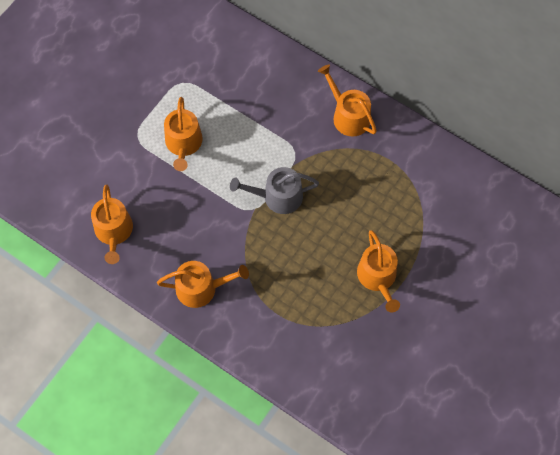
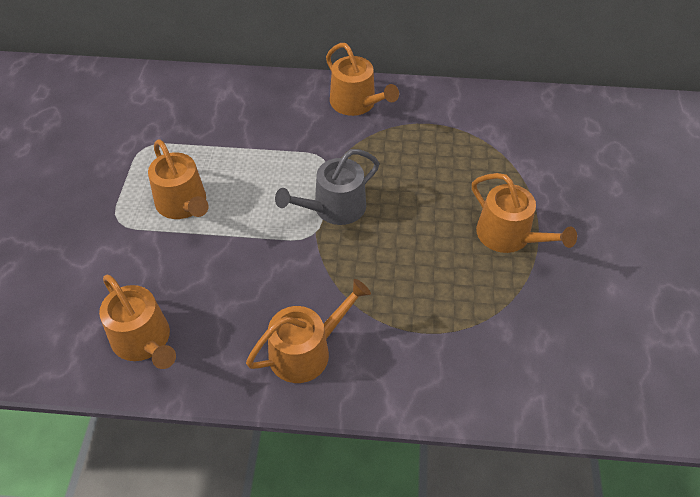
camera: 30 degrees left, 15 degrees down
orange watering can [318,64,377,137] -> orange watering can turned 150 degrees counterclockwise [326,43,399,116]

